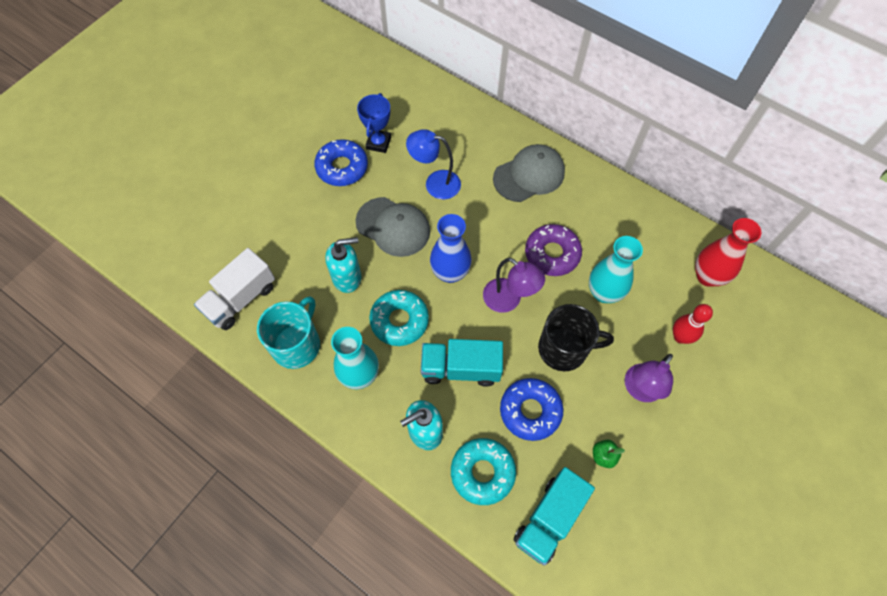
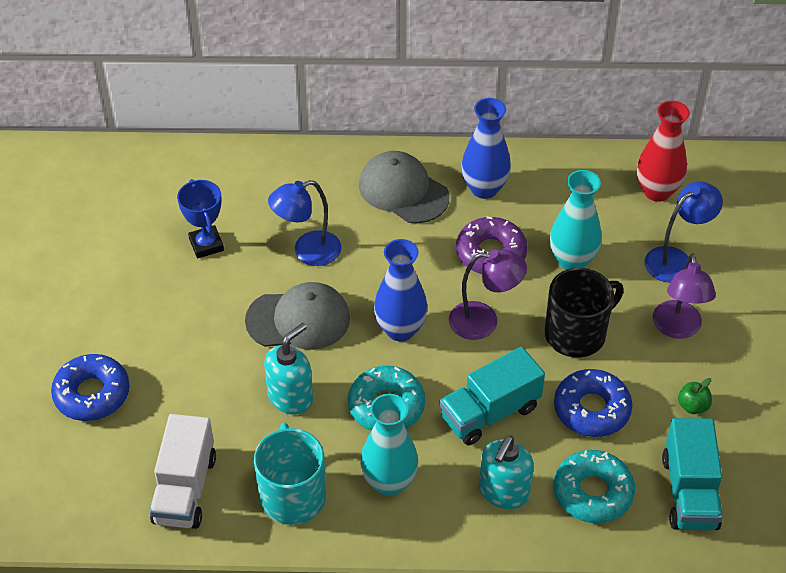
camera: 35 degrees left, 15 degrees down
blue donut [314,139,368,186] -> blue donut moved to [51,354,130,421]
grey cap [493,144,565,202] -> grey cap turned 75 degrees counterclockwise [359,151,449,223]
red bowling pin [673,304,713,344] -> blue lamp [644,181,723,282]
none -> blue vase [461,98,511,199]

